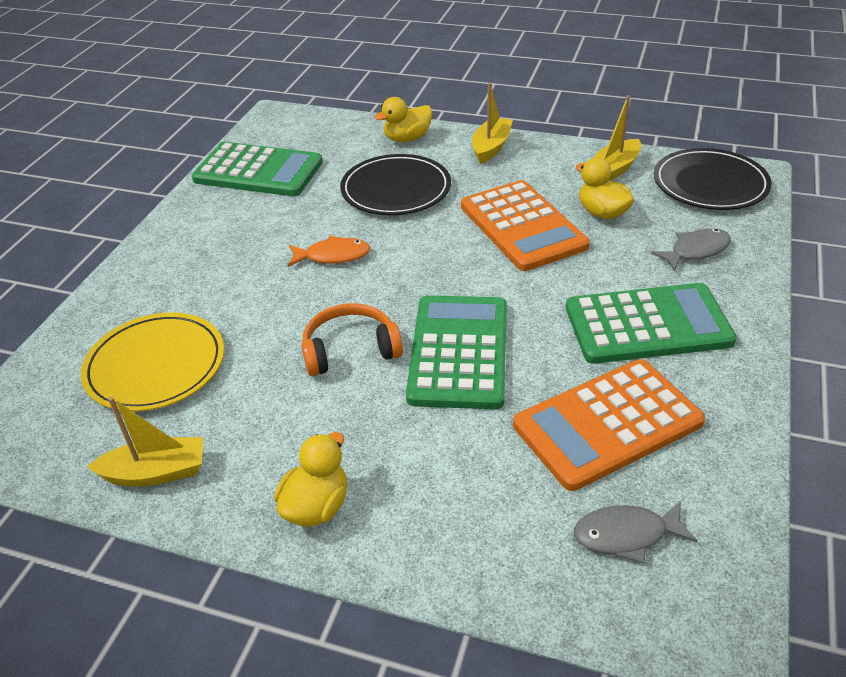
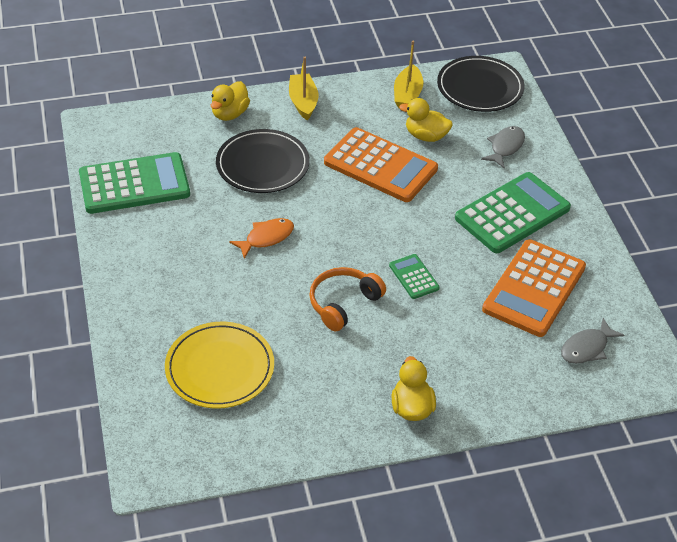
camera: 35 degrees left, 5 degrees up
yellow boat [87,397,203,487] -> none
green calculator [406,295,507,410] -> green calculator [389,254,440,299], size x0.47

